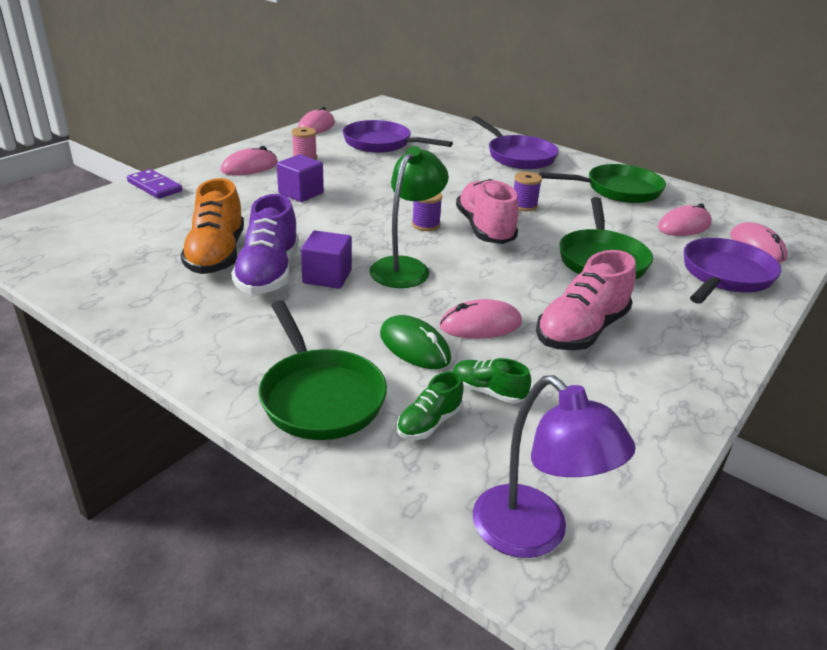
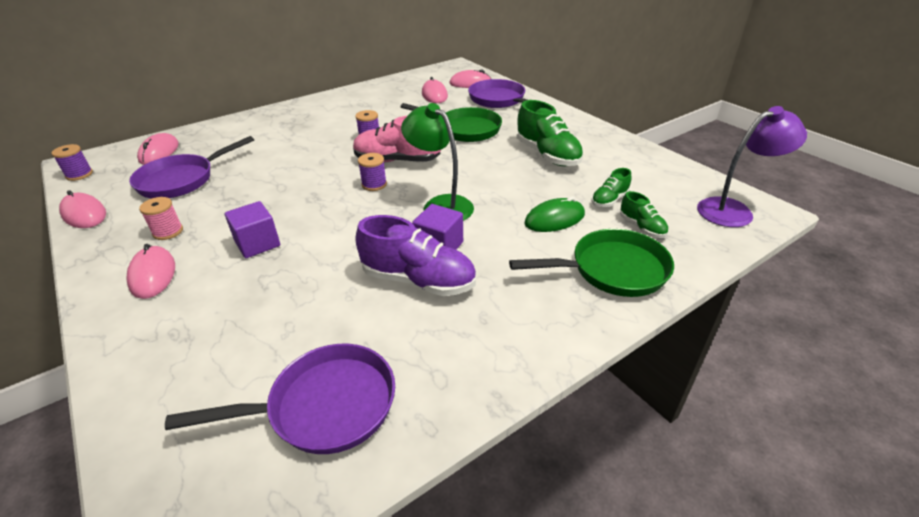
camera: 70 degrees left, 5 degrees up
purple domino [127,169,182,199] -> none
orange shoe [180,178,244,274] -> none
pink mouse [440,299,522,339] -> pink mouse moved to [137,133,179,165]
purple pan [472,116,559,169] -> purple pan moved to [165,344,395,454]
pink shoe [536,250,636,350] -> green shoe [517,100,584,166]
green pan [539,164,666,203] -> none
none -> purple spool [51,144,93,181]

